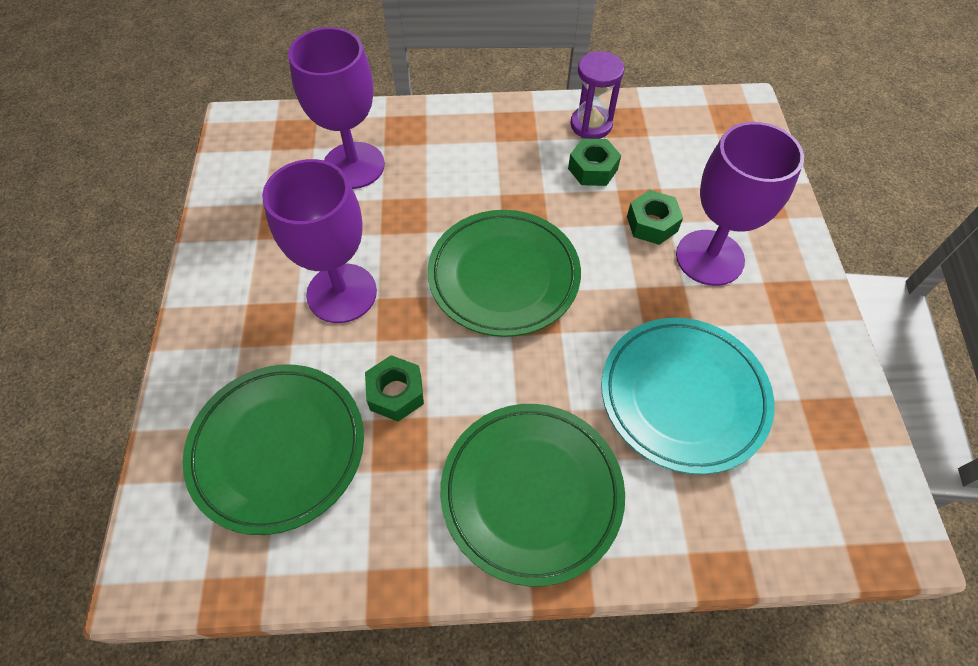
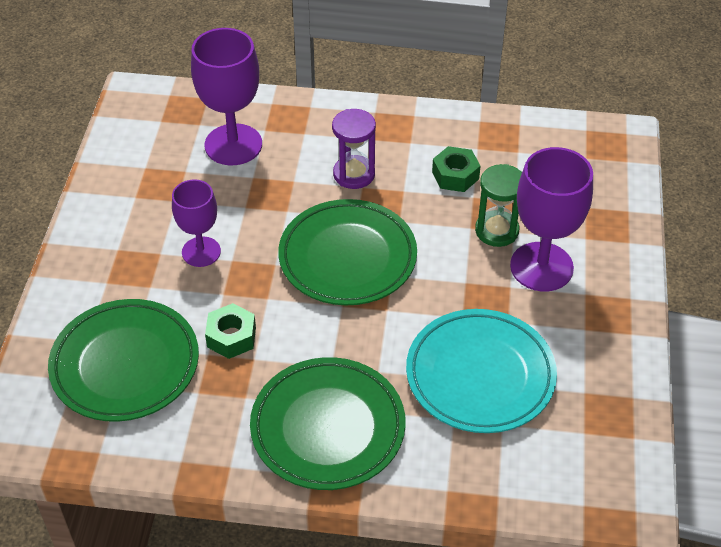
camera: 10 degrees right, 10 degrees down
purple goblet [262,159,377,323] -> purple goblet [172,179,221,267], size x0.62
purple hourglass [570,51,624,139] -> purple hourglass moved to [332,109,376,189]
green nut [627,190,683,245] -> green hourglass [475,164,522,247]

